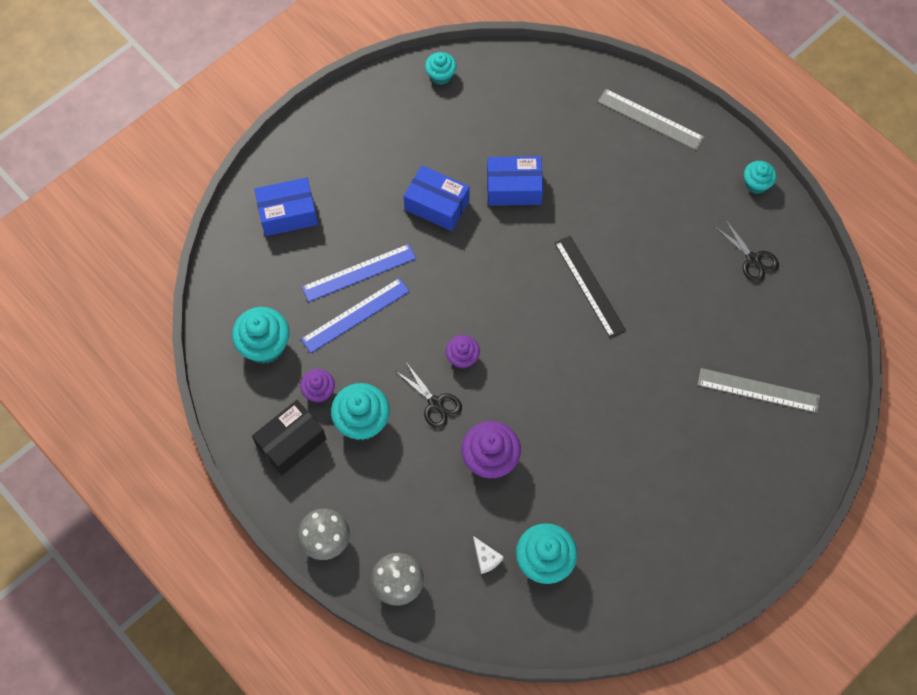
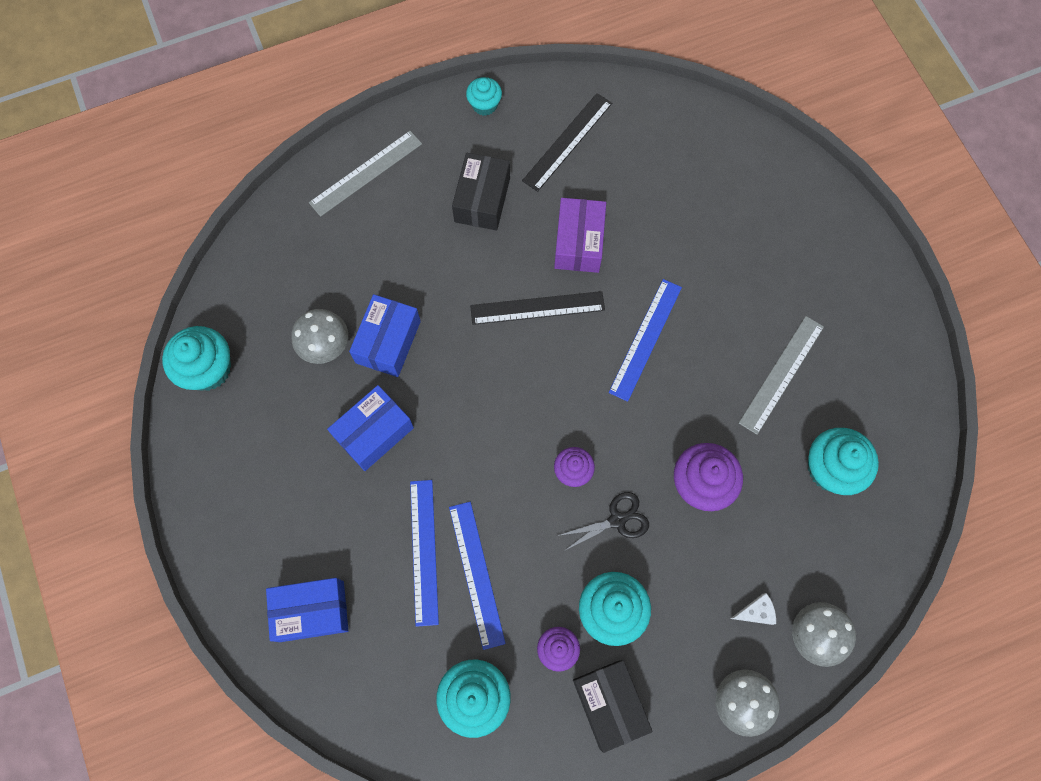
camera: 70 degrees left, 5 degrees up
blue box [254,177,318,236] -> blue box turned 75 degrees clockwise [266,578,348,642]
turquoise cupcake [425,52,456,85] -> turquoise cupcake [162,326,231,391], size x1.67
white cheese [473,536,504,574] -> white cheese moved to [730,593,776,625]
grey ruler [698,368,820,413] -> grey ruler moved to [739,316,824,435]
black scissors [715,219,779,283] -> black ruler [522,93,612,192]
none -> grey mushroom [291,309,348,364]
none -> black box [452,153,510,231]
none -> purple box [554,198,606,273]
none -> blue ruler [608,279,682,402]

